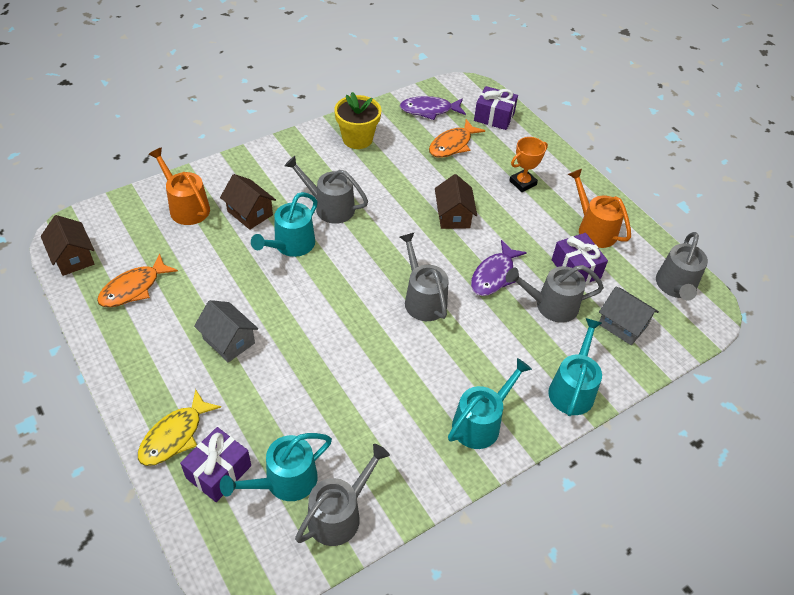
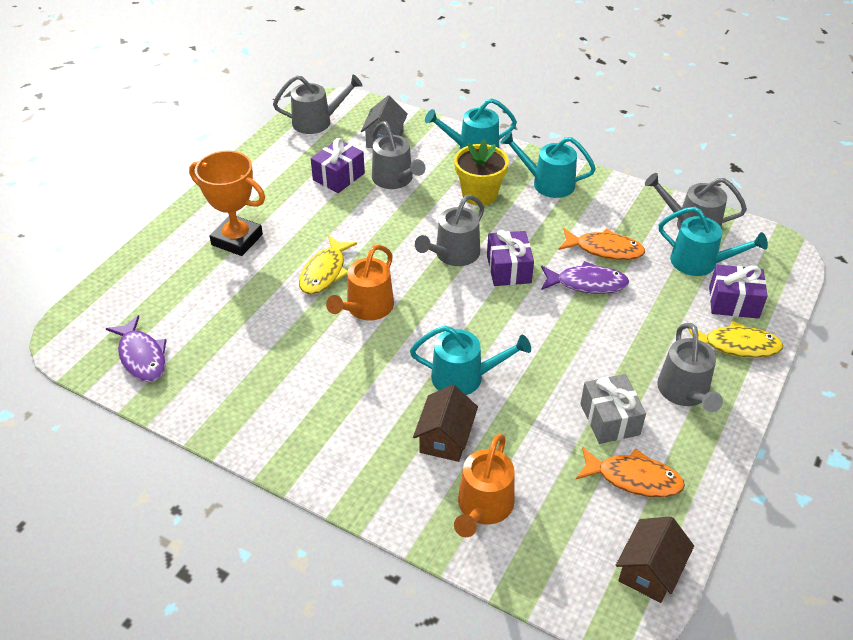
camera: 115 degrees left, 5 degrees down
grey house [194,300,258,363] -> none
grey watering can [284,156,368,224] -> grey watering can moved to [657,323,723,412]
yellow flower pot [334,92,381,149] -> yellow flower pot moved to [454,140,509,206]
orange fish [429,119,485,158] -> orange fish moved to [558,228,645,260]
brown house [435,174,477,229] -> yellow fish [299,235,357,294]
purple fish [471,240,527,296] -> purple fish moved to [541,261,630,294]
purple gift [474,86,518,130] -> purple gift moved to [487,230,534,286]
orange trophy [509,137,548,192] -> orange trophy [189,151,265,256], size x1.59
orange watering can [568,169,631,248] -> orange watering can moved to [326,244,394,321]
none -> grey gift [580,374,646,444]

